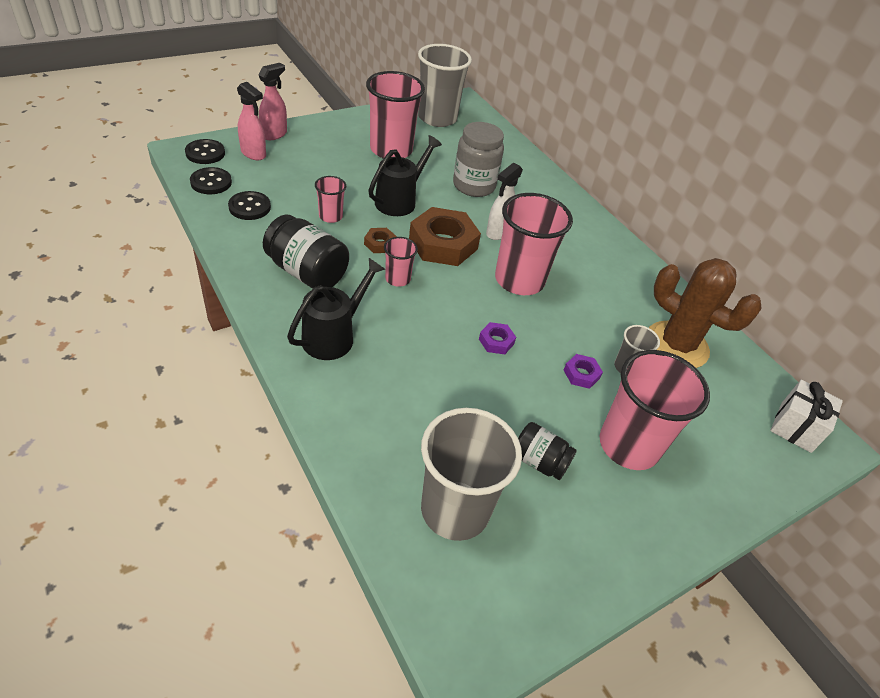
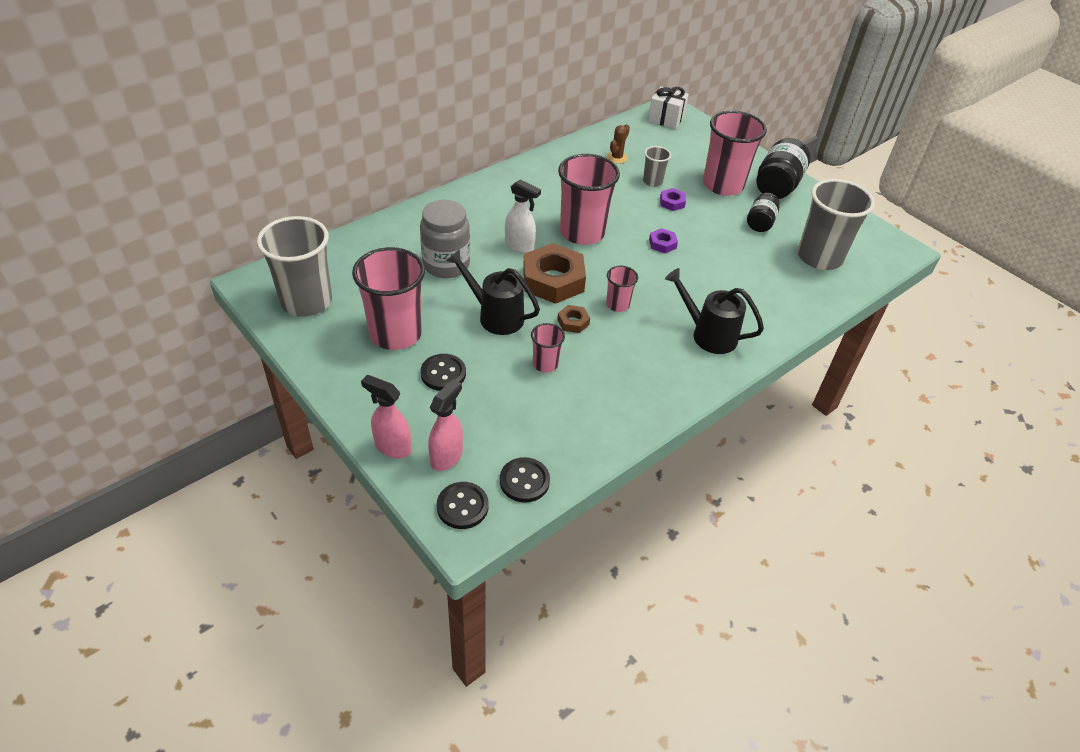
camera: 95 degrees left, 0 degrees up
black button [228,191,271,220] -> black button moved to [420,354,466,391]
black jar [263,214,349,289] -> black jar moved to [756,138,810,199]
brown cactus [649,258,762,368] -> brown cactus [607,124,630,164], size x0.44

